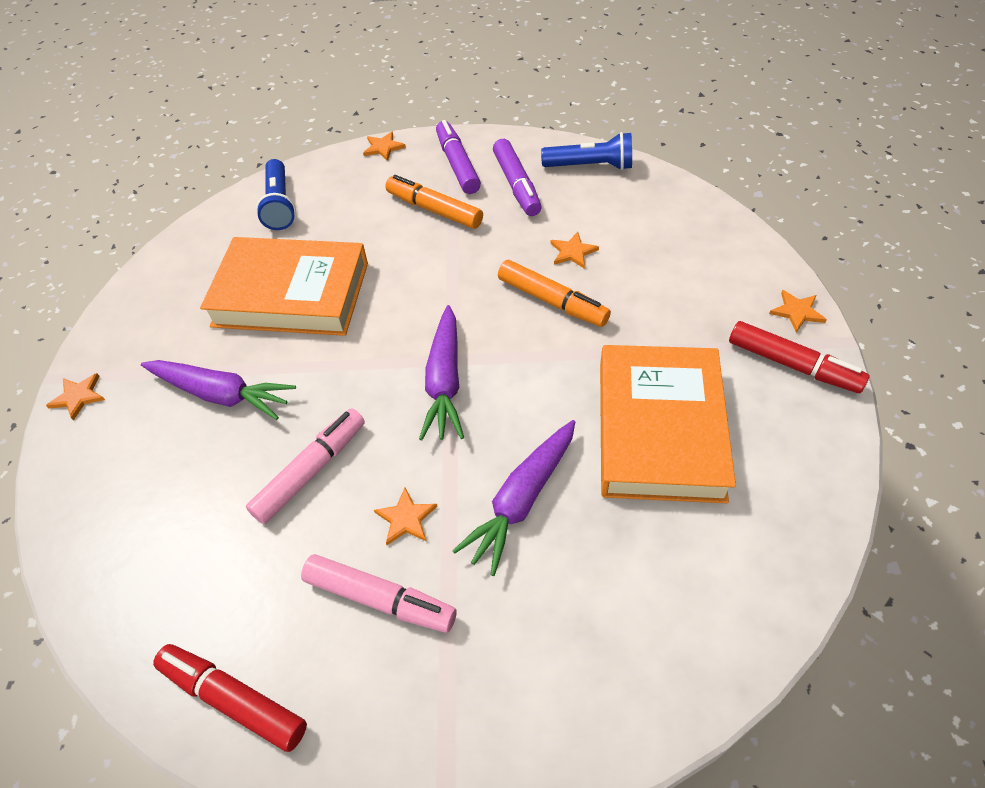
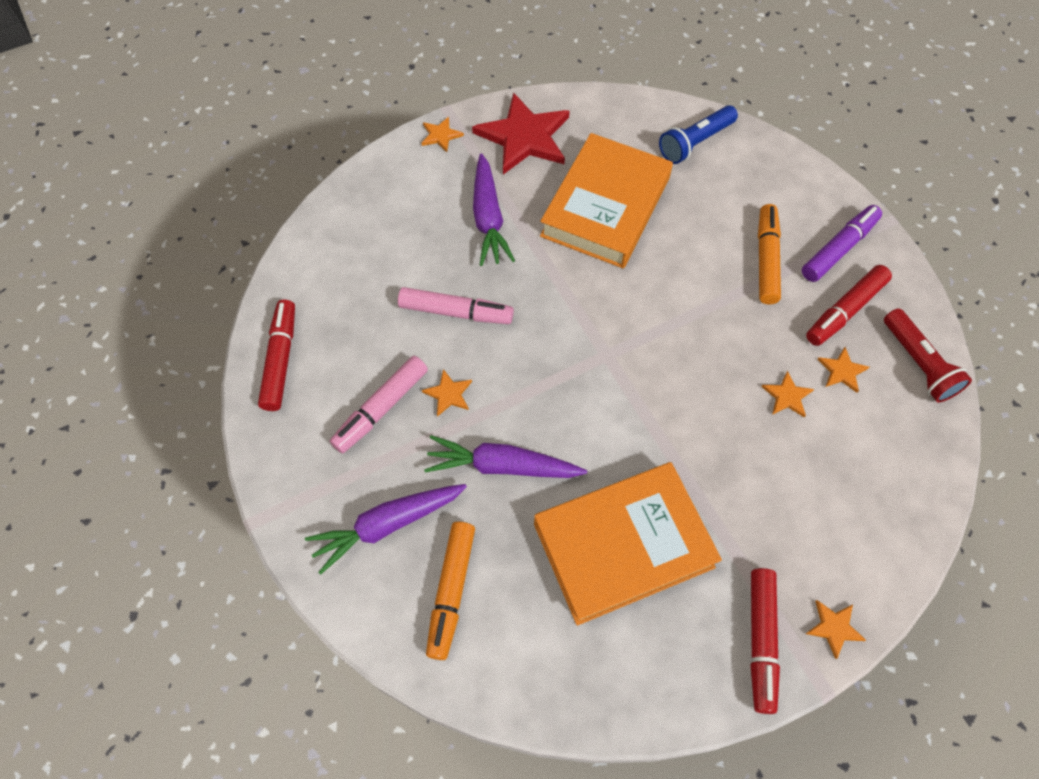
camera: 60 degrees right, 10 degrees up
orange book [200,237,368,336] -> orange book turned 45 degrees clockwise [540,133,673,268]
pink marker [301,554,456,633] -> pink marker turned 45 degrees clockwise [330,356,428,453]
orange star [363,132,406,161] -> orange star moved to [817,347,869,393]
purple carrot [419,305,464,441] -> purple carrot moved to [305,484,467,575]
purple marker [493,139,542,216] -> red marker [806,265,892,346]
orange marker [498,260,611,327] -> orange marker moved to [426,522,475,660]
blue flashlight [541,132,632,170] -> red flashlight [884,308,972,402]
none -> red star [472,93,570,174]

